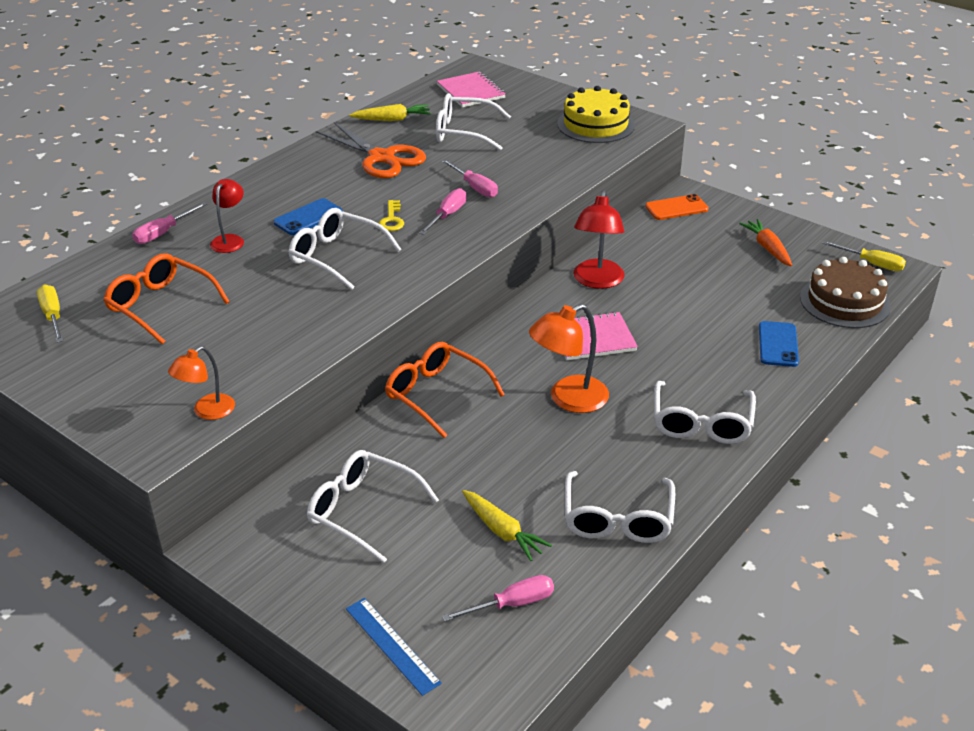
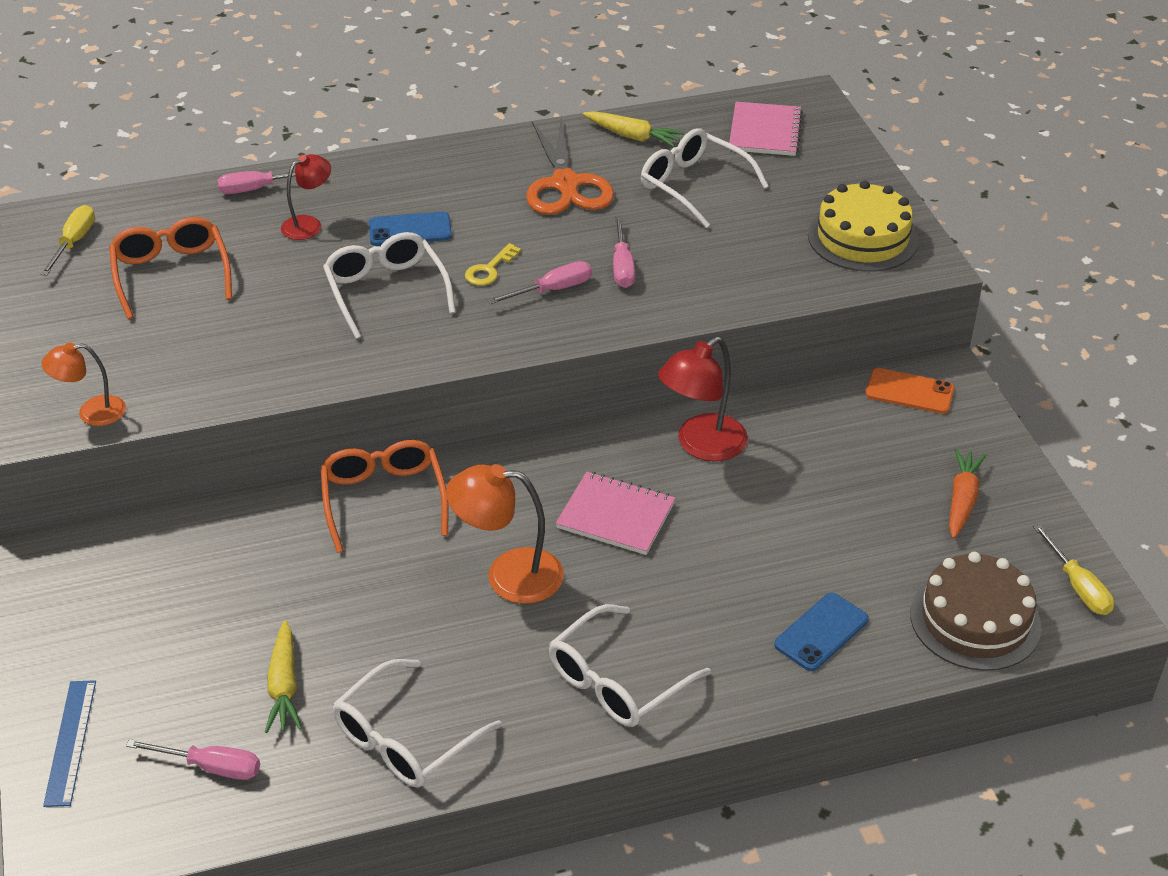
camera: 35 degrees right, 5 degrees up
white glasses [307,450,439,563] -> none

